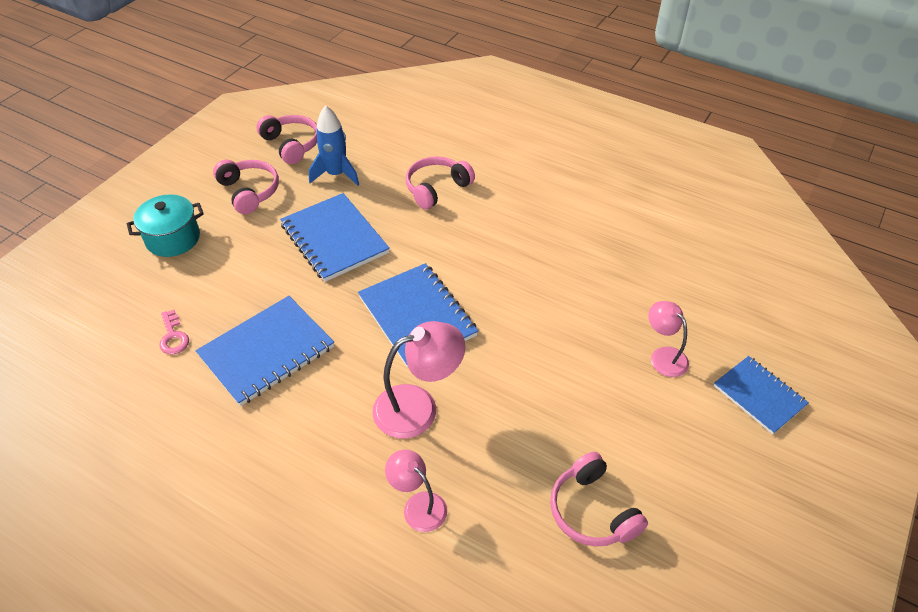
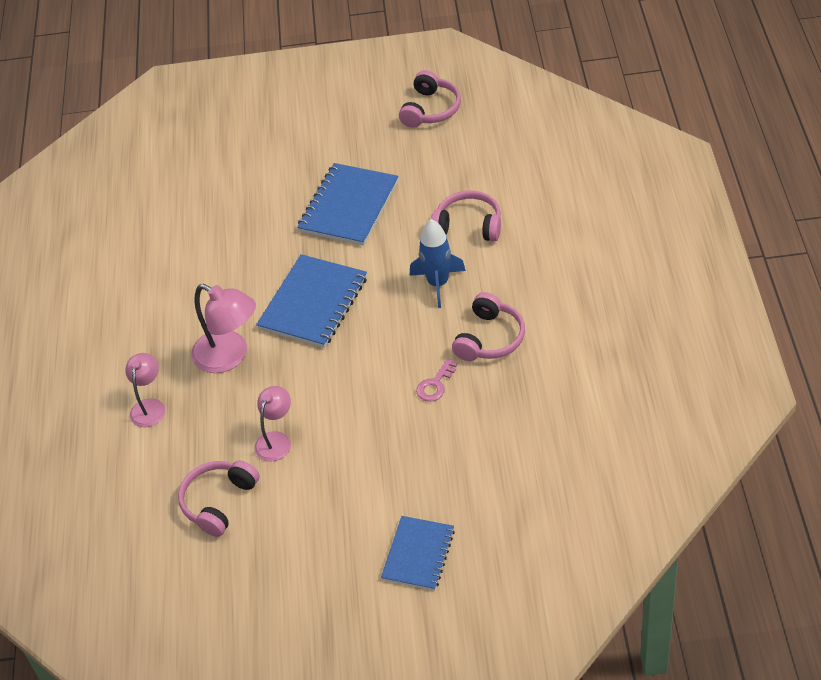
camera: 60 degrees right, 0 degrees up
turquoise pot [127,194,204,257] -> none
pink key [159,310,189,354] -> pink key moved to [416,358,458,402]
blue notebook [196,296,334,406] -> none
pink headphones [213,160,279,214] -> pink headphones moved to [452,292,525,361]
blue rocket [309,105,359,186] -> blue rocket moved to [410,219,466,308]
pink lamp [648,301,689,377] -> pink lamp moved to [254,386,291,462]

